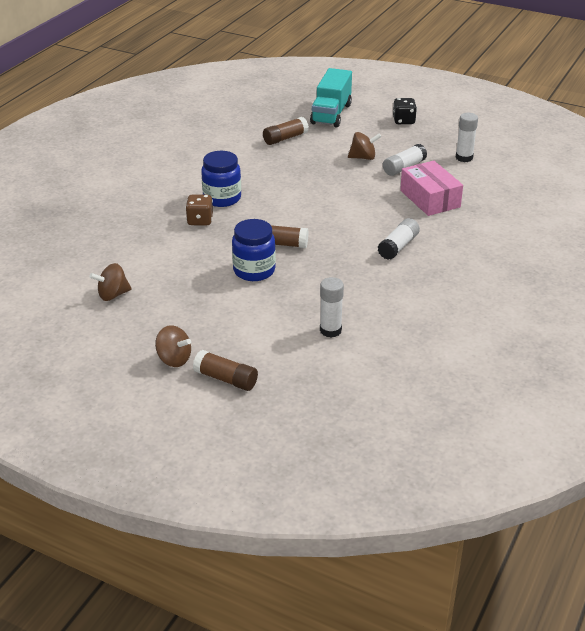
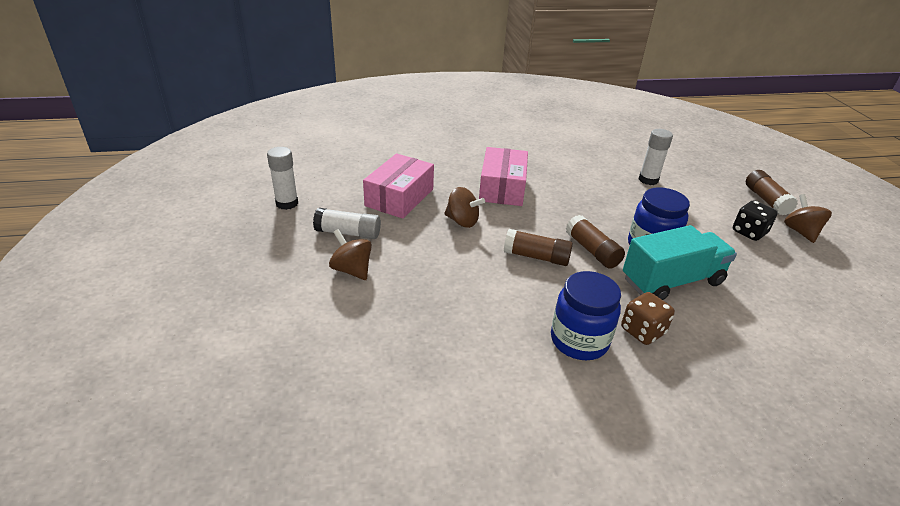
camera: 130 degrees left, 0 degrees up
brown spinning top [89,263,132,301] -> brown spinning top moved to [444,187,485,228]
brown glue stick [263,117,309,145] -> brown glue stick moved to [504,229,573,266]
turquoise truck [310,68,352,128] -> turquoise truck moved to [623,225,737,300]
white glue stick [378,218,420,260] -> pink box [479,147,528,206]
black dice [393,98,417,124] -> black dice moved to [733,200,778,241]

